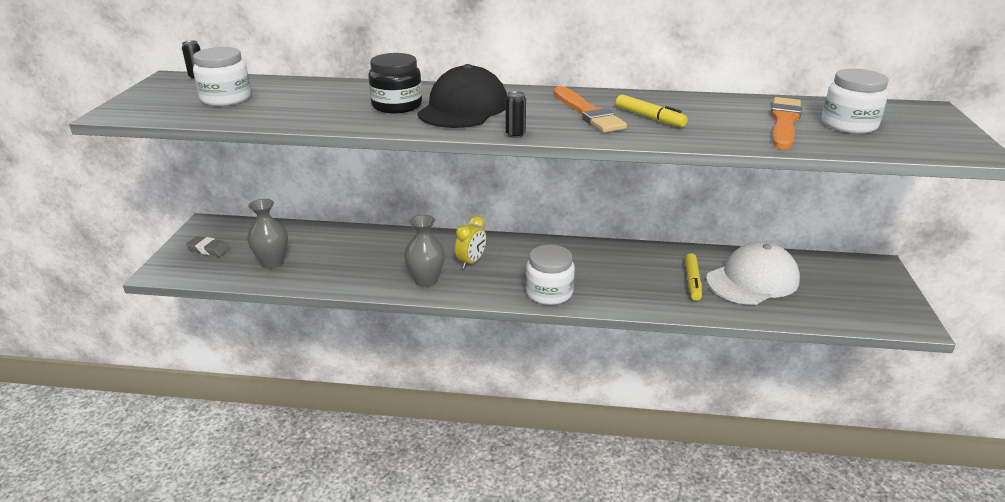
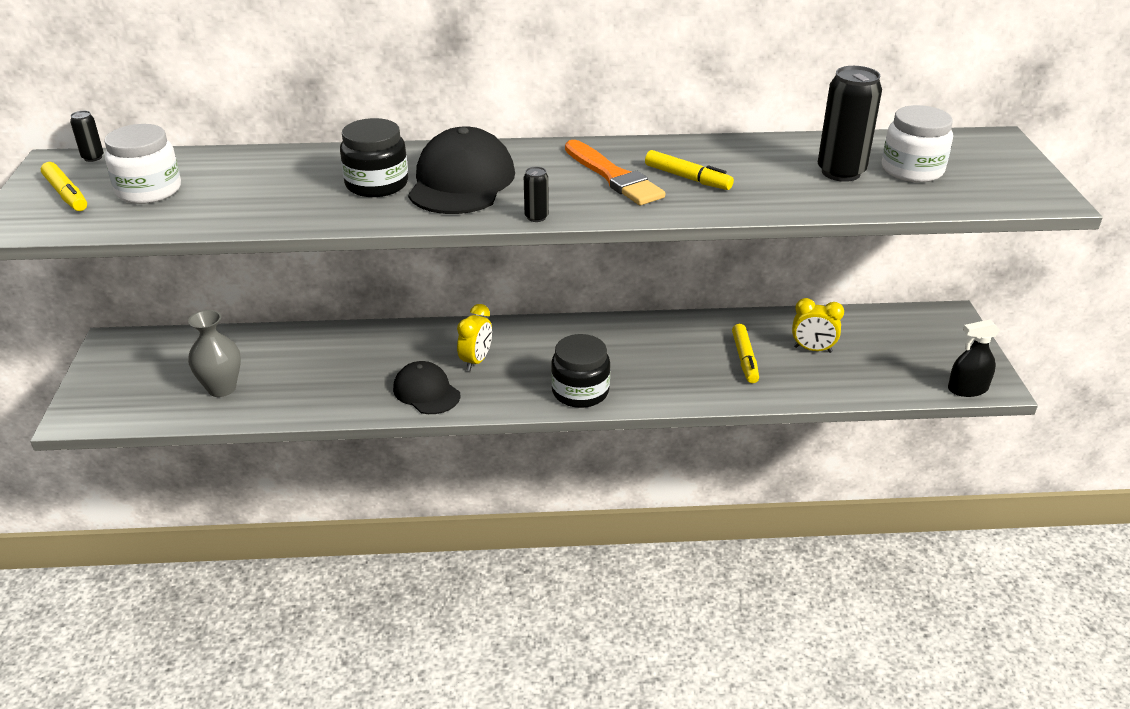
camera: 10 degrees left, 5 degrees up
grey eraser [186,236,230,257] -> none
grey vase [404,215,445,287] -> black cap [393,361,460,414]
white jar [526,245,575,305] -> black jar [551,334,610,408]
white cap [706,241,800,305] -> yellow clock [792,298,844,353]
orange brush [770,97,802,149] -> black can [818,66,882,182]
none -> yellow marker [41,162,87,211]
none -> black spray bottle [948,319,1000,397]

